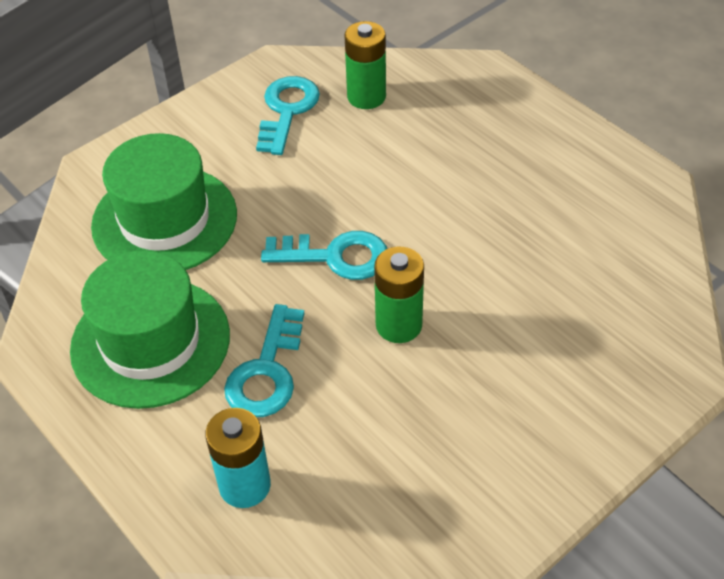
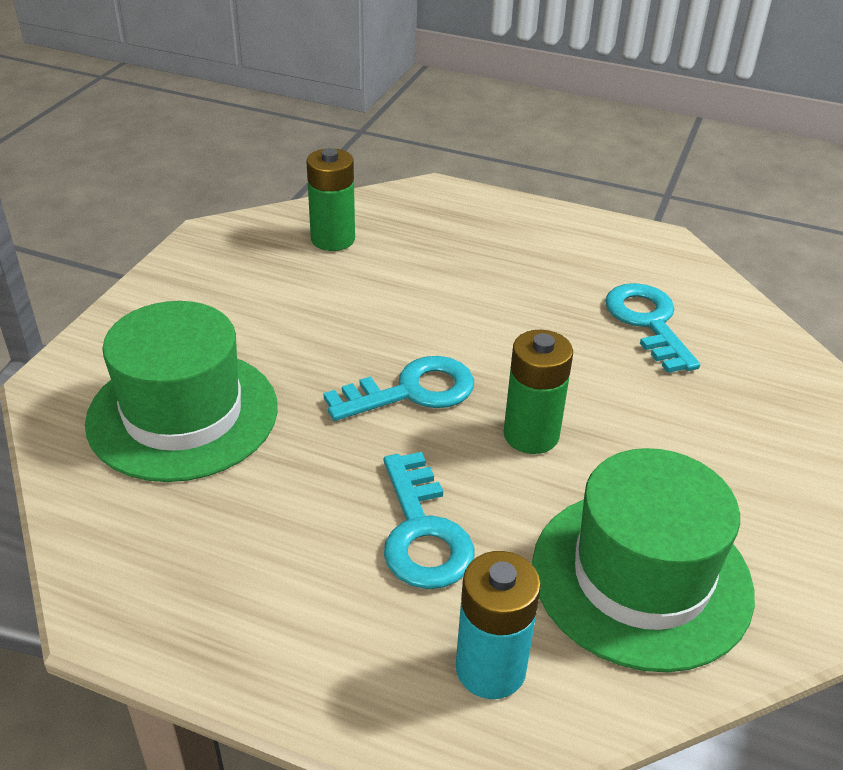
camera: 30 degrees left, 10 degrees down
green hat [70,250,230,409] -> green hat moved to [532,448,755,672]
turquoise key [256,76,320,155] -> turquoise key moved to [605,283,700,373]

